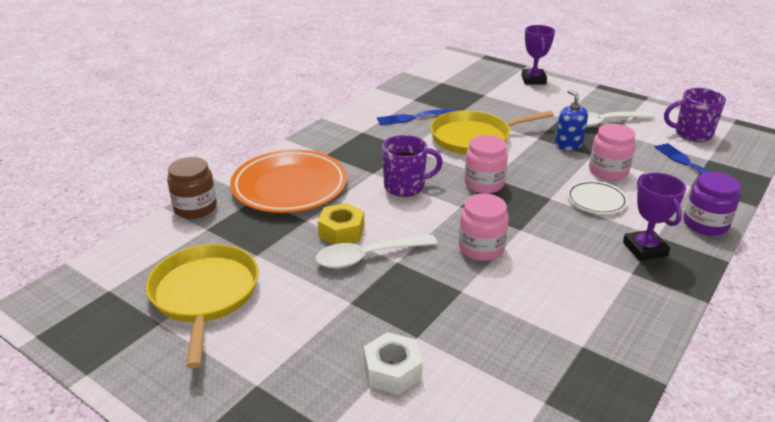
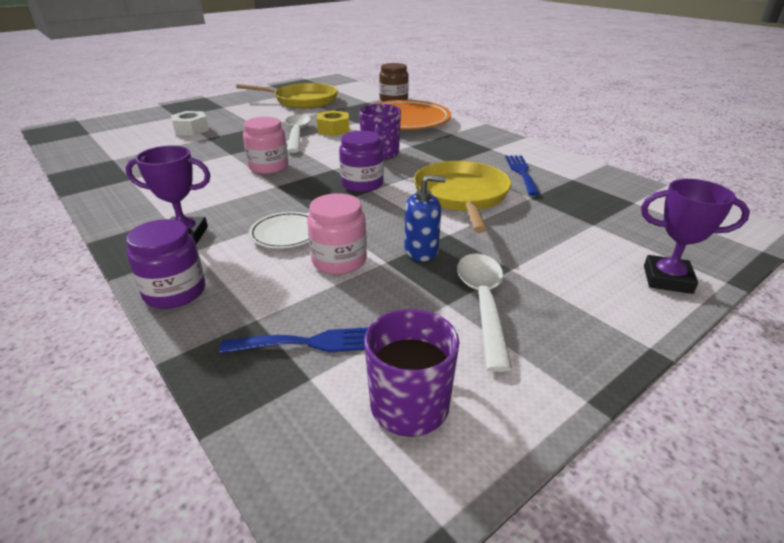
camera: 105 degrees right, 0 degrees up
pink jar [464,135,508,193] -> purple jar [339,131,384,192]

